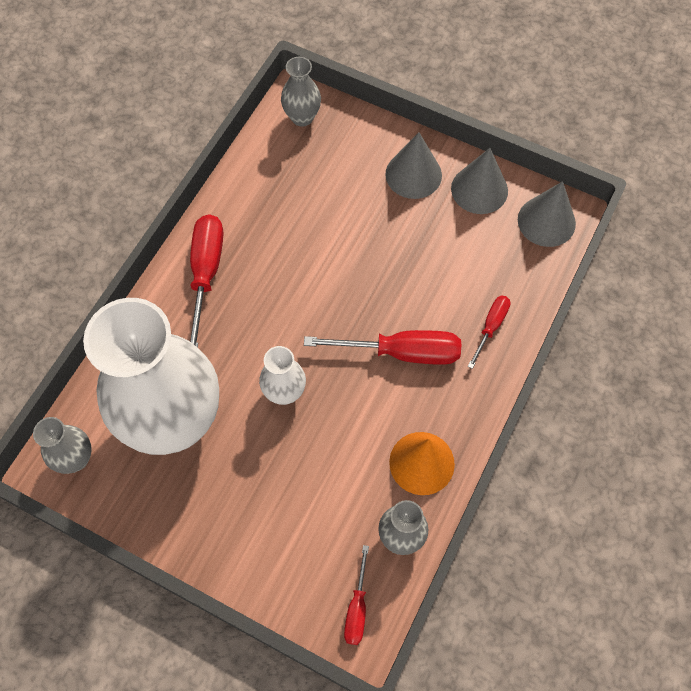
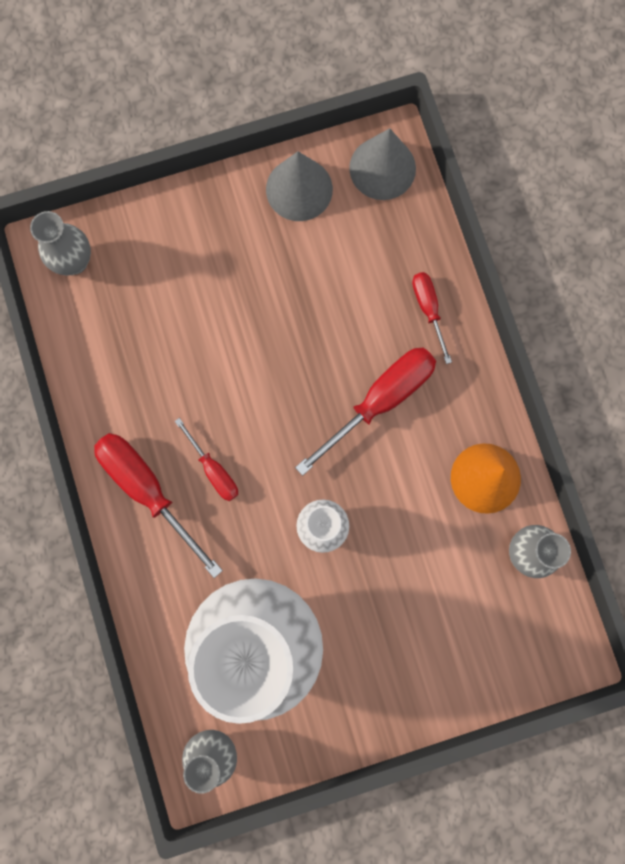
camera: 45 degrees left, 15 degrees up
red screwdriver [344,545,369,645] -> red screwdriver moved to [175,418,238,501]
grey cone [385,132,442,199] -> none

